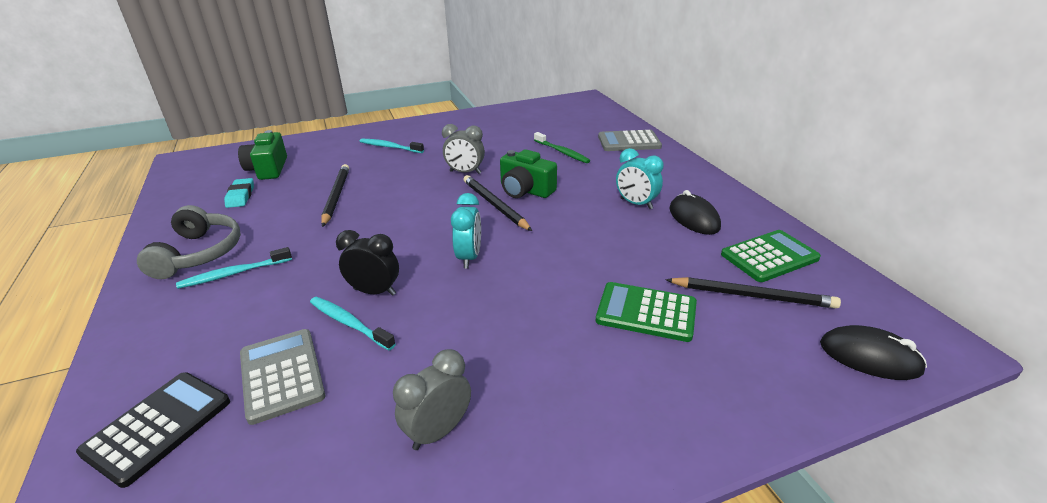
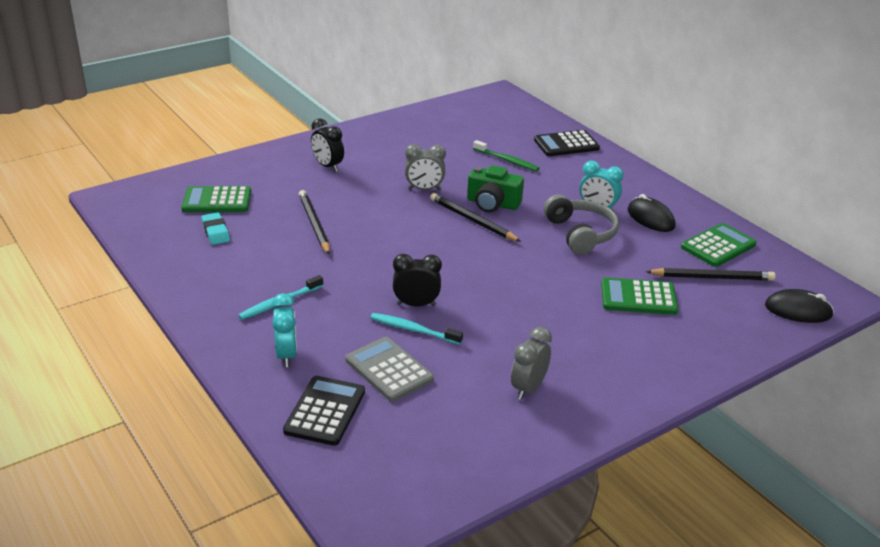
camera: 15 degrees left, 0 degrees up
grey headphones [137,205,241,279] -> grey headphones moved to [544,194,619,254]
green camera [238,130,287,180] -> green calculator [182,186,251,212]
turquoise toothbrush [360,139,424,153] -> black clock [311,118,344,172]
turquoise clock [451,193,481,268] -> turquoise clock moved to [272,293,297,367]
grey calculator [598,130,662,151] -> black calculator [534,130,600,156]

